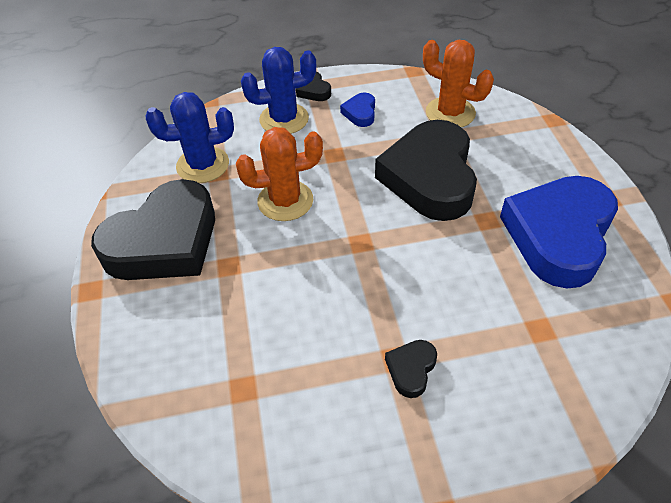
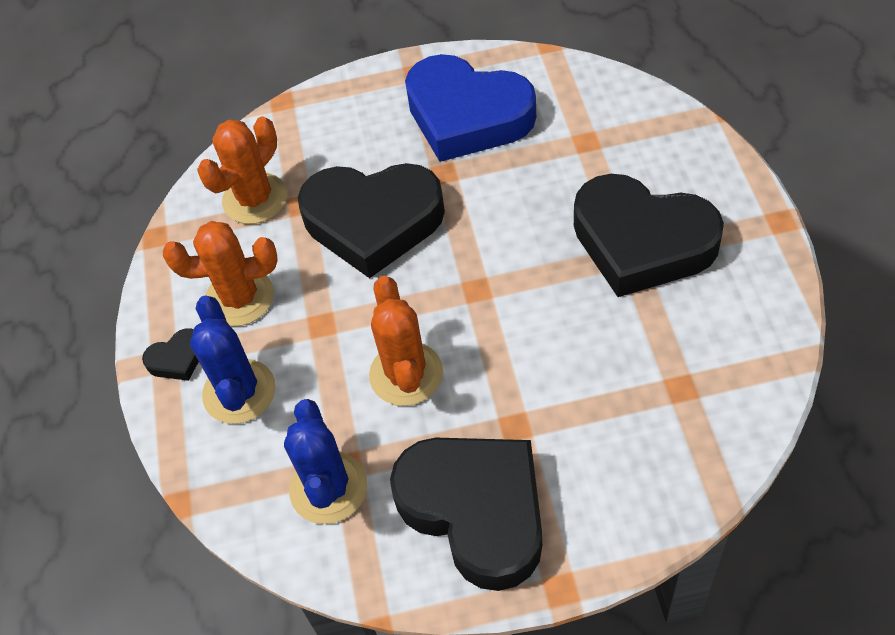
camera: 85 degrees left, 5 degrees up
blue heart [340,92,375,127] -> orange cactus [163,221,278,326]
black heart [385,340,437,398] -> black heart [574,174,724,297], size x2.48

